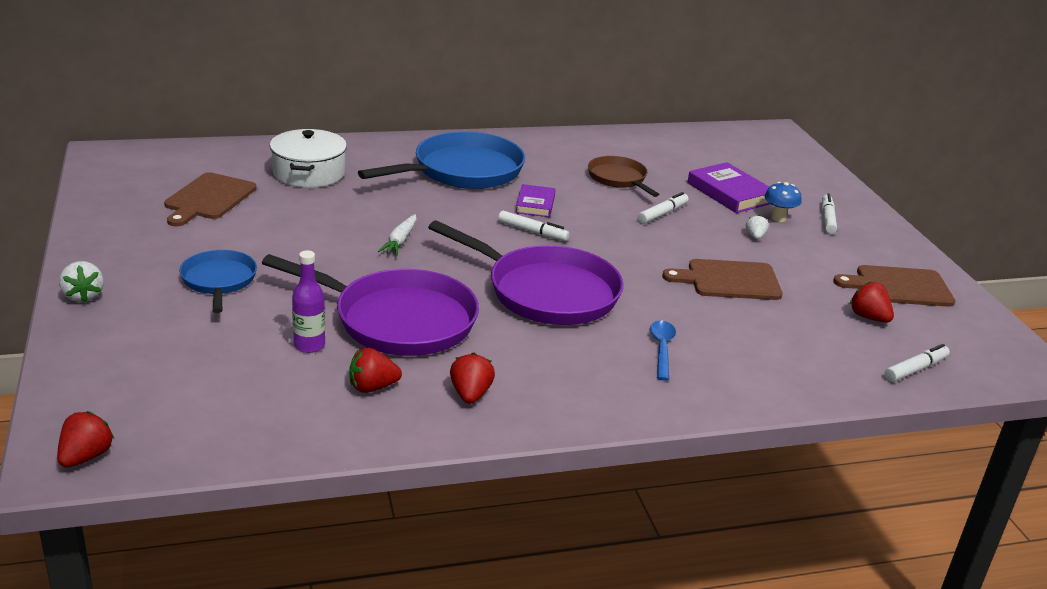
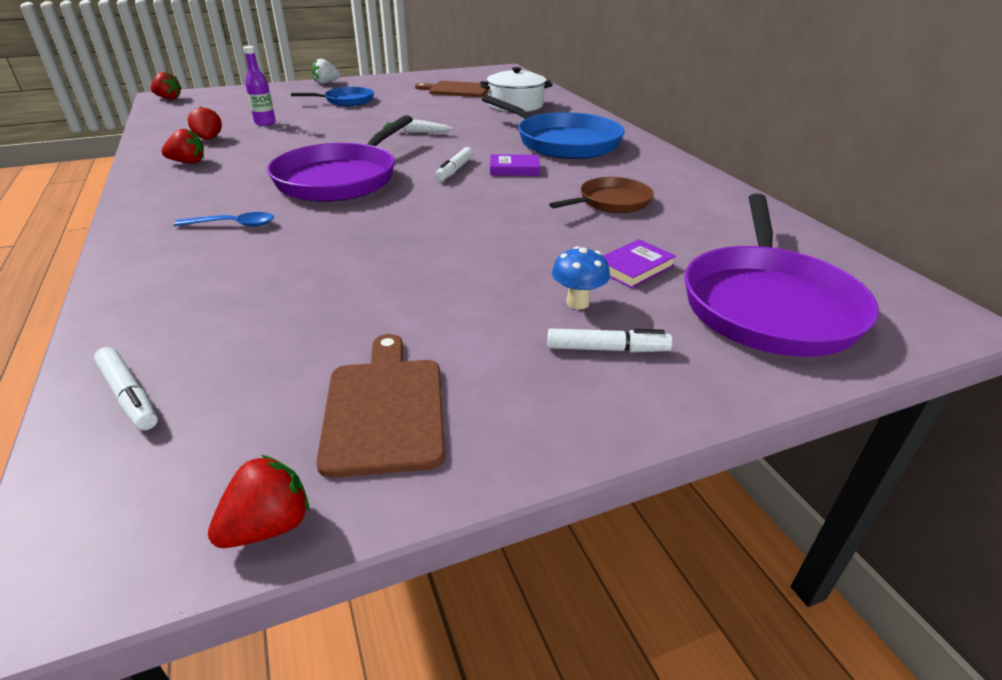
camera: 85 degrees right, 5 degrees up
purple pan [262,254,479,356] -> purple pan moved to [684,194,879,357]
white marker [638,192,689,224] -> none
brown cutting board [662,259,783,300] -> none
purple book [687,162,770,213] -> purple book [603,239,676,288], size x0.63
white strawberry [746,215,769,240] -> none
red strawberry [850,281,894,323] -> red strawberry moved to [208,455,309,548]

